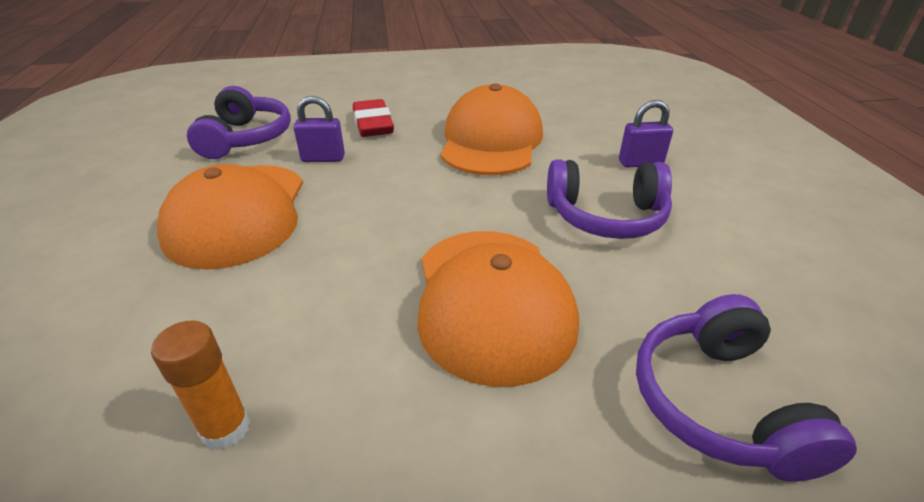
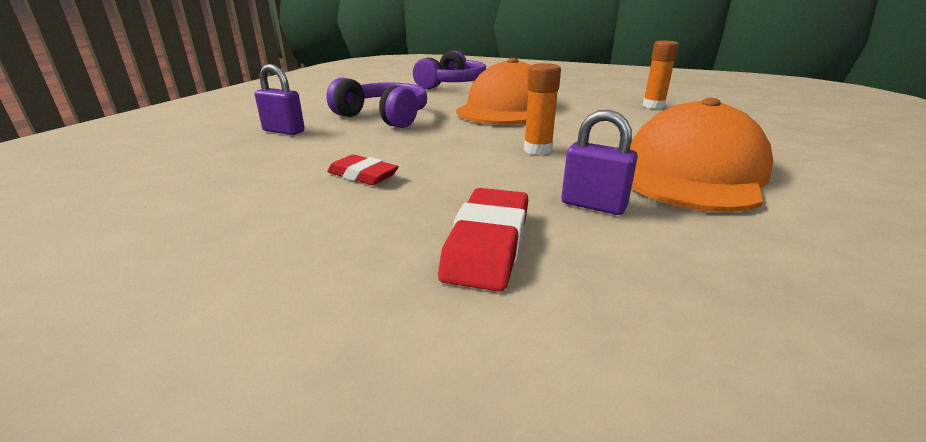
camera: 150 degrees left, 10 degrees down
purple headphones [187,86,291,159] -> none
orange cap [441,83,543,176] -> red eraser [327,154,399,185]
none -> orange glue stick [524,63,561,155]

